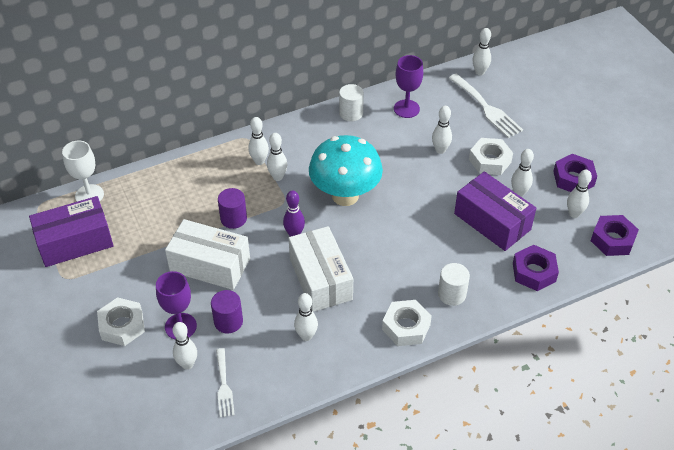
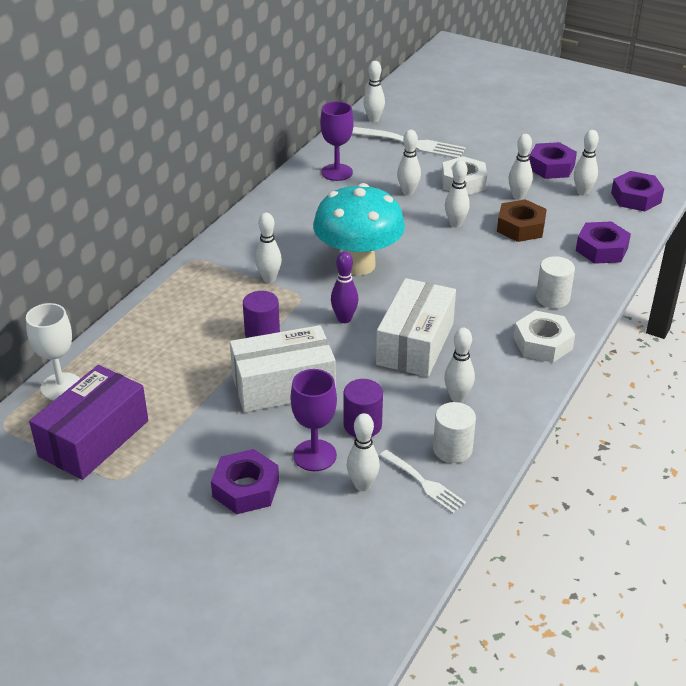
camera: 35 degrees left, 10 degrees down
white nut [97,297,145,346] -> purple nut [211,449,279,514]
white bowling pin [248,117,269,165] -> white bowling pin moved to [445,160,470,228]
white box [289,226,353,312] -> white box turned 75 degrees clockwise [376,278,456,377]
white cylinder [339,84,364,121] -> white cylinder moved to [433,402,476,463]
purple box [454,172,536,251] -> brown nut [497,199,547,242]

